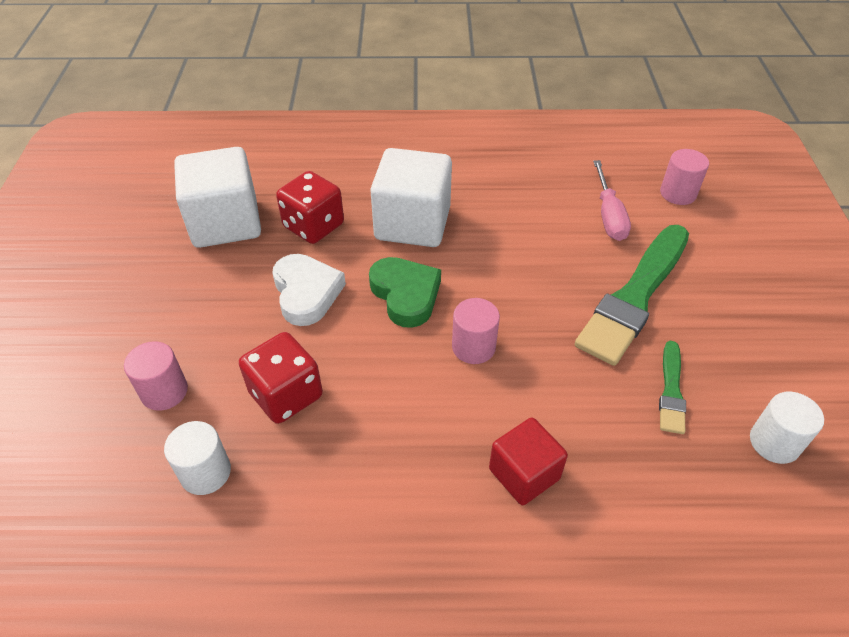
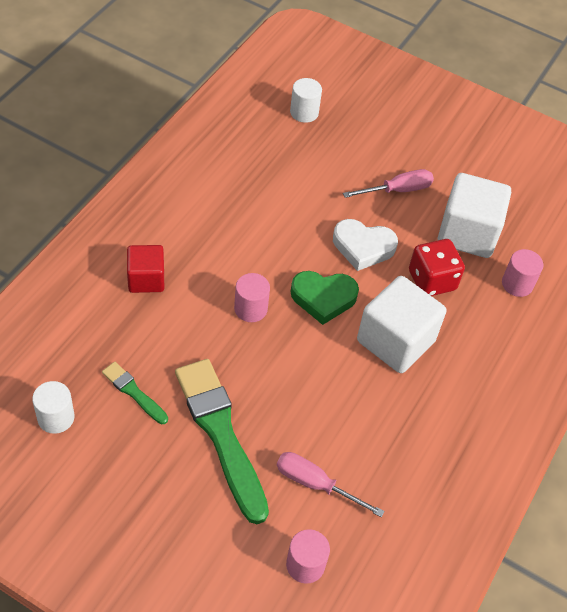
camera: 115 degrees right, 5 degrees up
pink cylinder [124,341,188,411] -> pink cylinder moved to [502,249,544,297]
white cylinder [164,421,231,495] -> white cylinder moved to [290,78,322,123]
red dice [239,332,323,424] -> none
none -> pink screwdriver [343,169,434,198]

